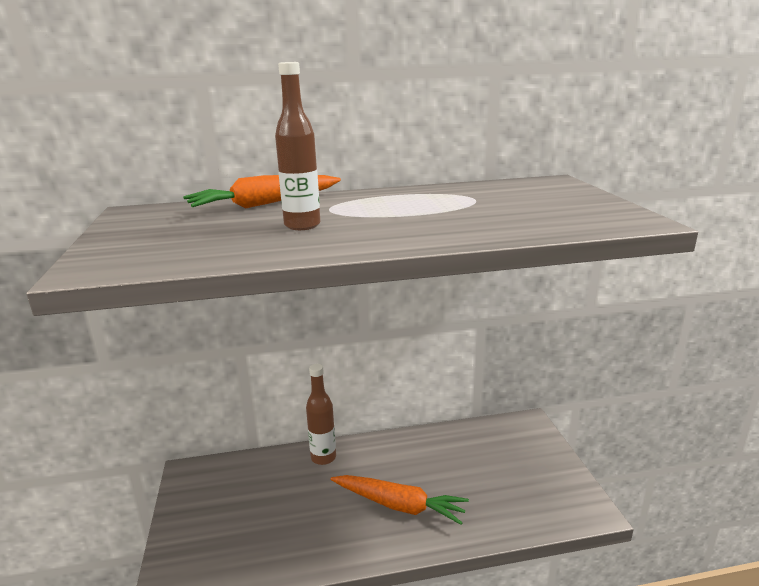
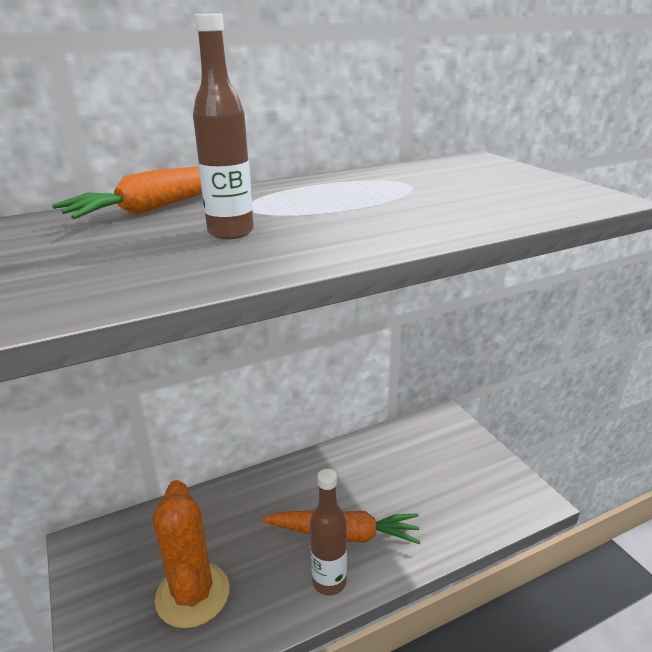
camera: 15 degrees left, 5 degrees up
brown bottle [306,364,336,465] -> brown bottle moved to [310,469,347,596]
none -> orange cactus [152,480,229,628]

